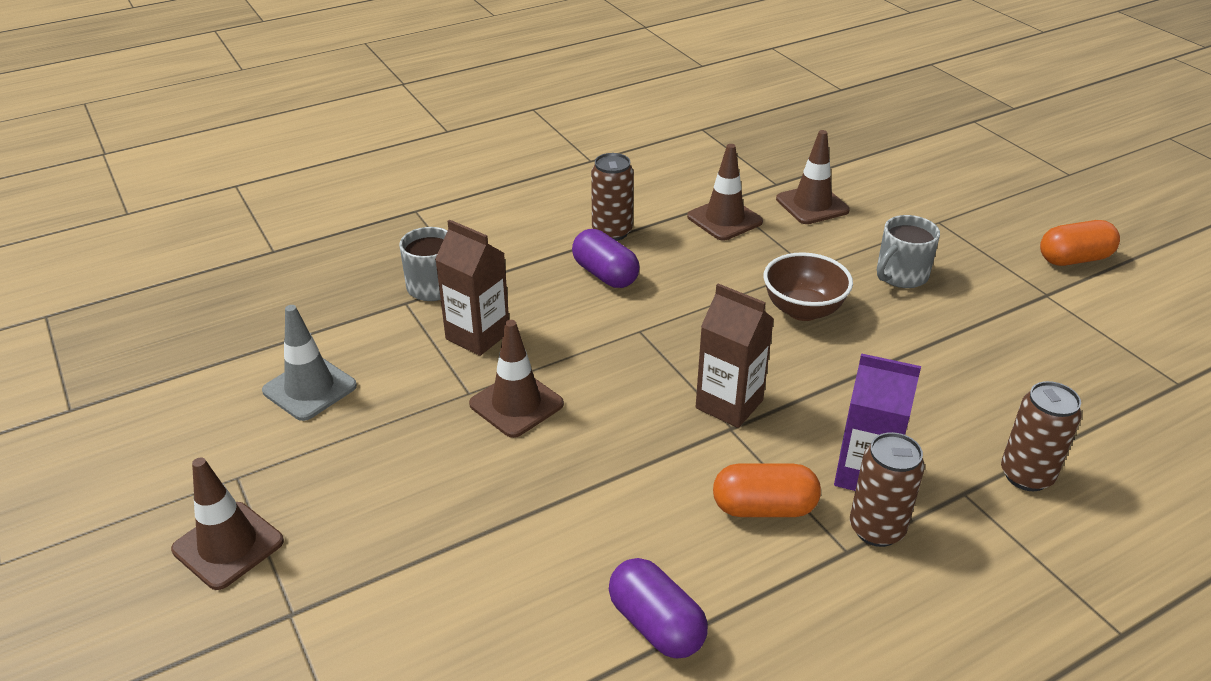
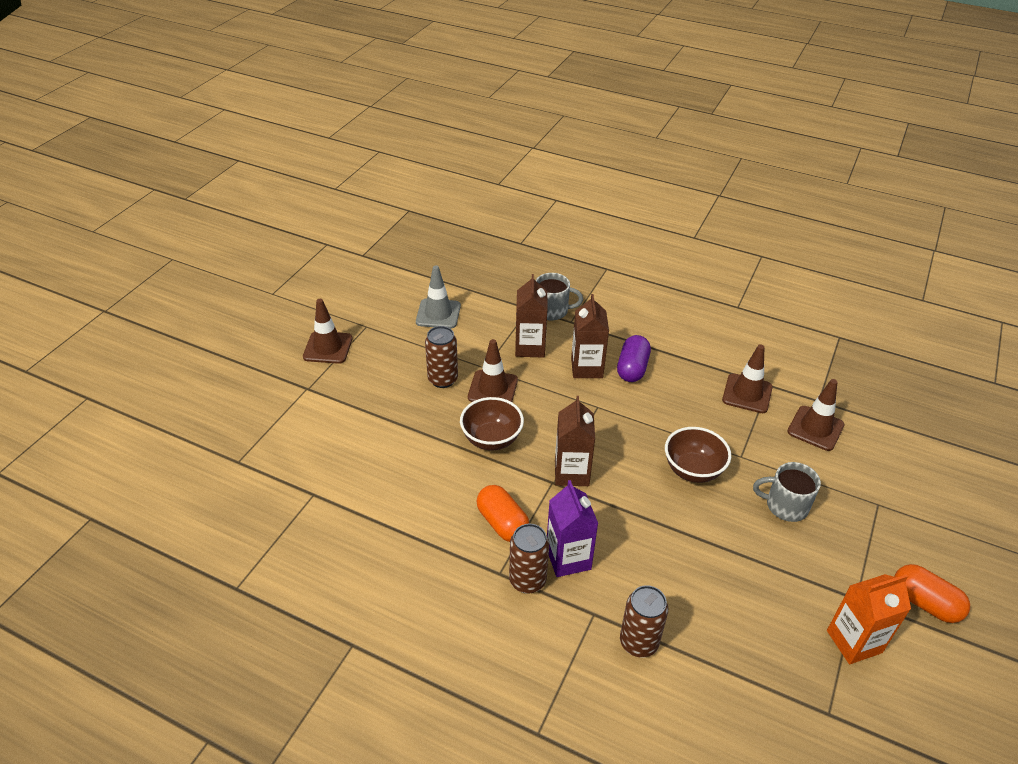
camera: 55 degrees right, 5 degrees up
brown can [591,153,634,241] -> brown can moved to [425,326,458,388]
purple capsule [609,558,708,658] -> none
none -> brown bowl [460,397,524,451]
none -> brown carton [571,294,609,378]
none -> orange carton [827,574,911,664]

